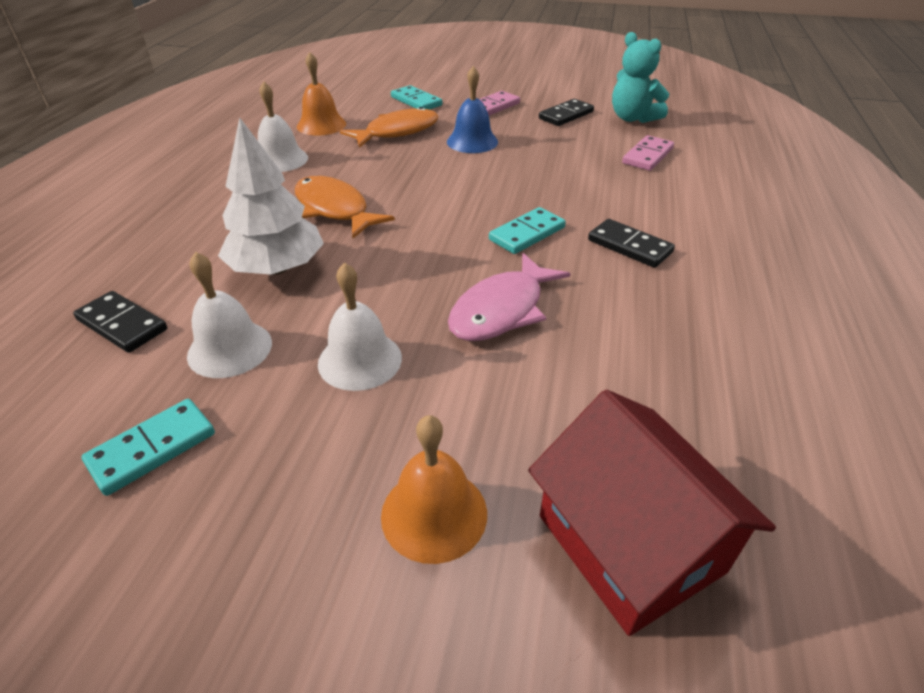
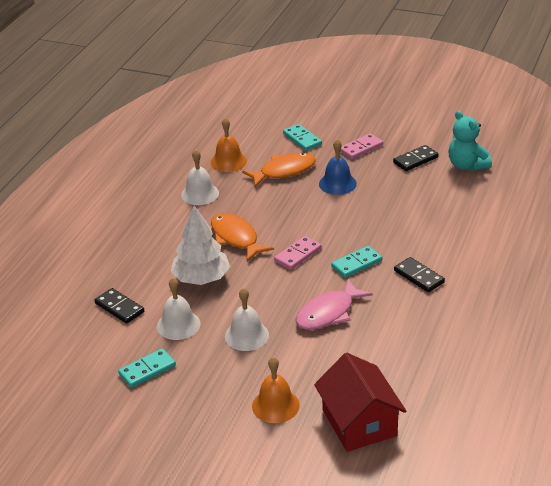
camera: 10 degrees right, 5 degrees down
pink domino [622,135,674,171] -> pink domino moved to [274,236,322,270]

